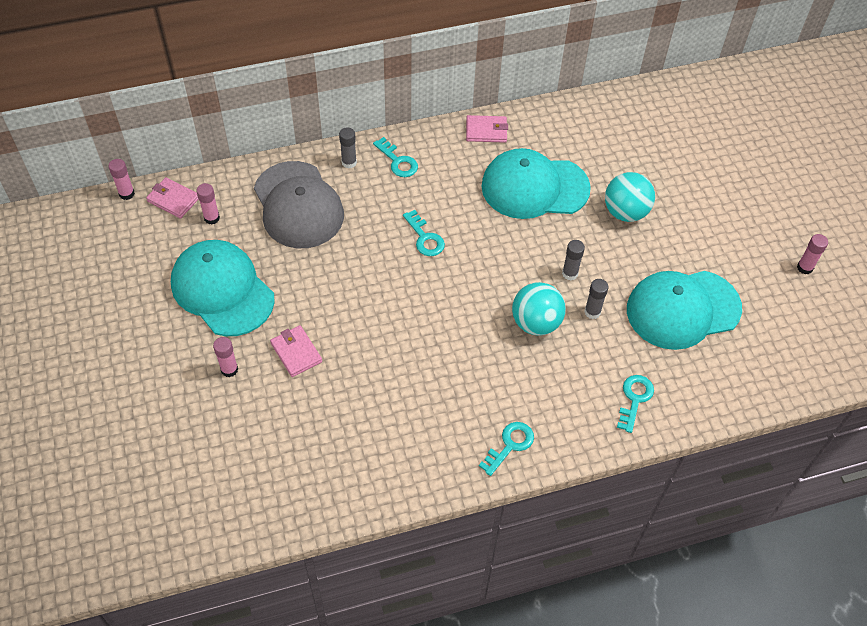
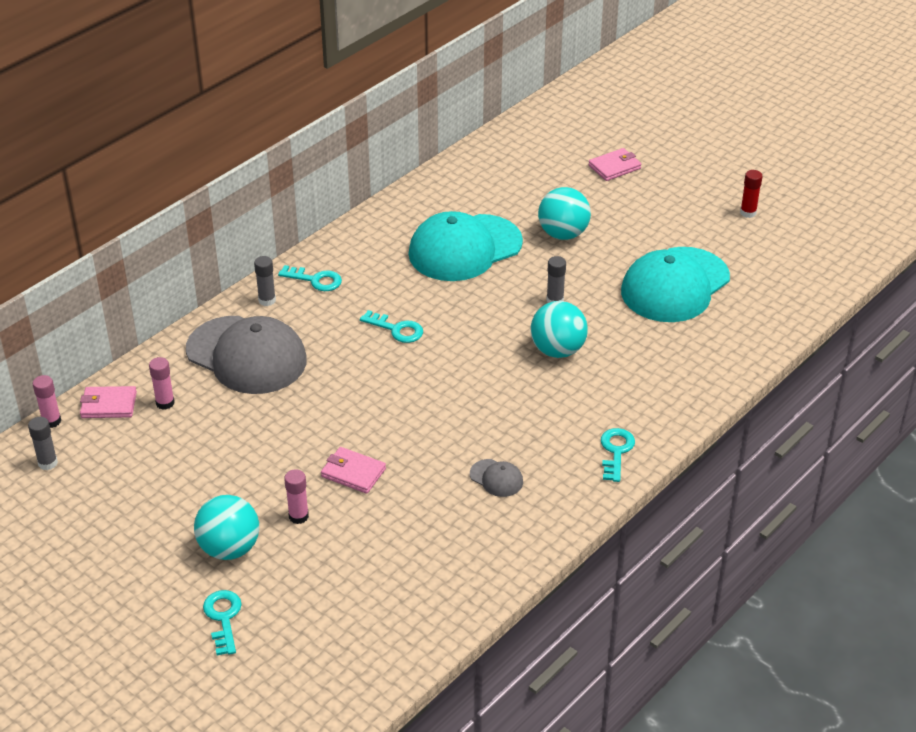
camera: 30 degrees left, 15 degrees down
turquoise cap [171,240,274,336] -> none
pink wallet [466,115,508,143] -> pink wallet moved to [588,148,641,181]
grey glue stick [584,279,608,319] -> grey glue stick moved to [28,417,58,470]
turquoise key [617,375,654,433] -> turquoise key moved to [203,590,242,655]
pink glue stick [797,234,828,274] -> red glue stick [740,170,763,218]
none -> turquoise ball [194,495,259,560]
none -> grey cap [470,459,523,497]

